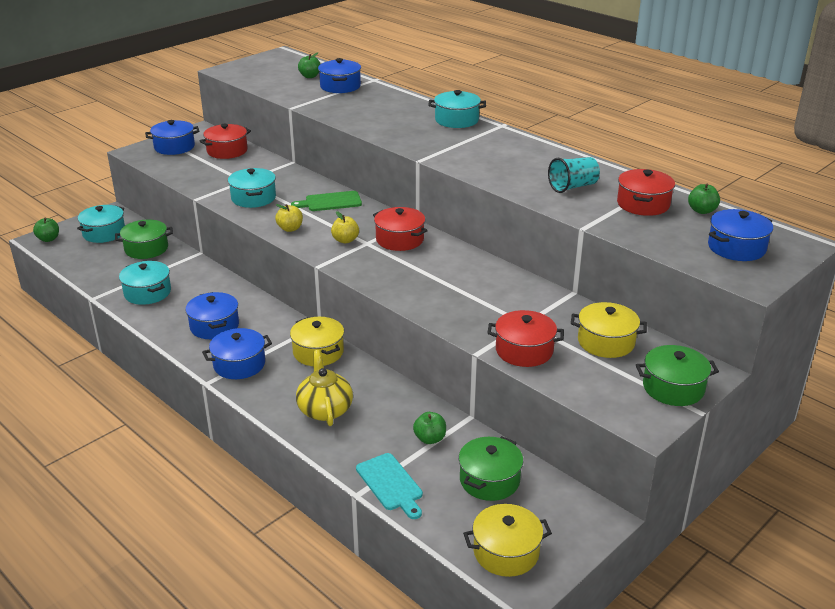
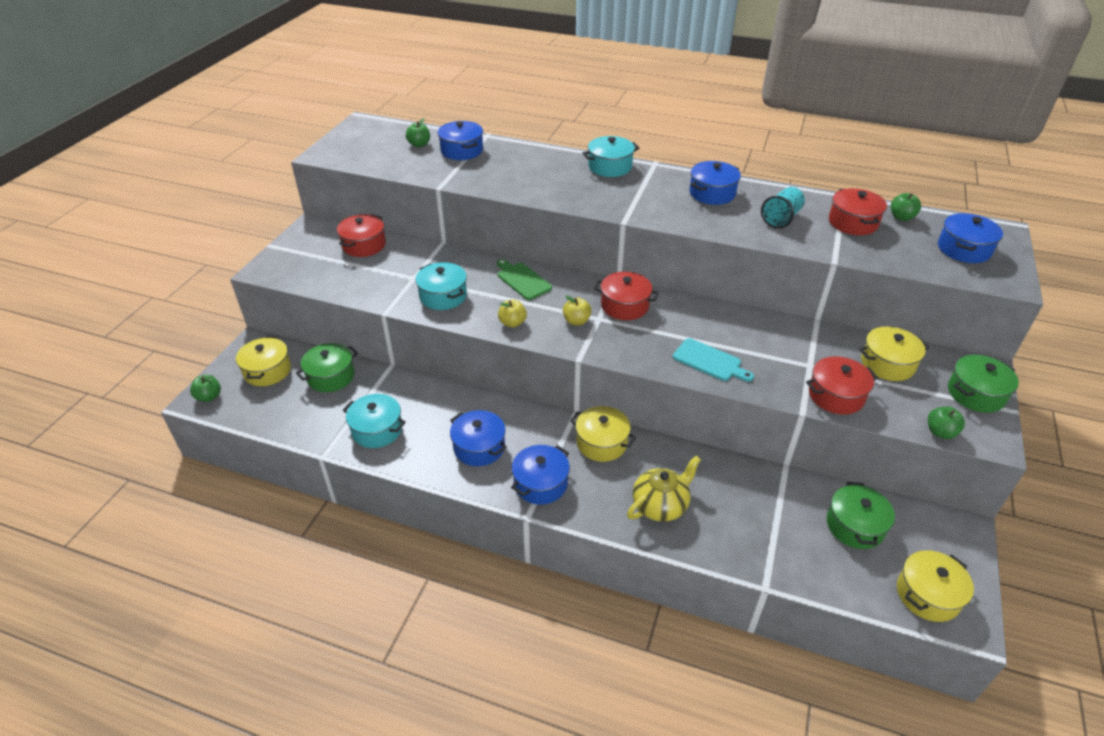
camera: 25 degrees left, 10 degrees up
turquoise pot [77,205,125,243] -> yellow pot [236,337,291,386]
blue pot [145,120,200,155] -> blue pot moved to [690,161,741,205]
green cutting board [291,191,362,211] -> green cutting board turned 90 degrees clockwise [497,259,552,300]
yellow teapot [296,350,353,426] -> yellow teapot turned 90 degrees clockwise [627,456,701,522]
turquoise cutting board [356,453,423,519] -> turquoise cutting board moved to [673,338,754,382]
green apple [413,412,446,444] -> green apple moved to [928,406,965,439]

